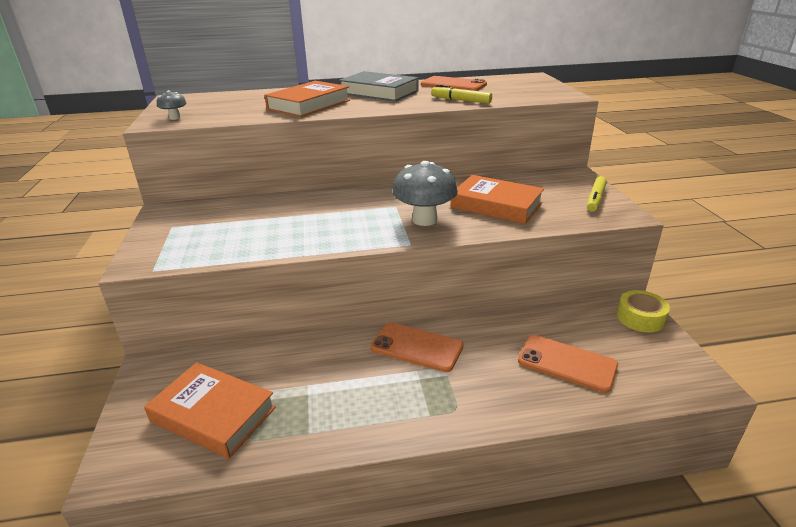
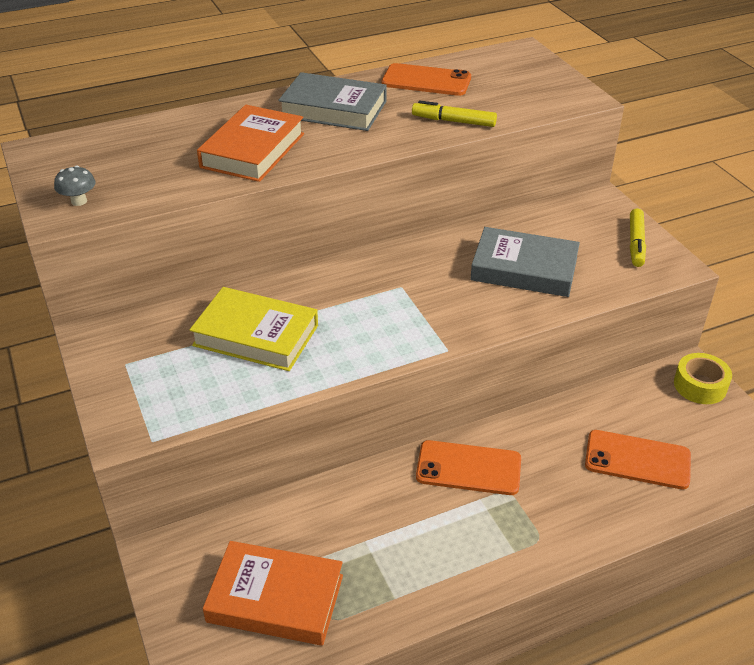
camera: 15 degrees left, 10 degrees up
grey mushroom [392,161,458,226] -> none
orange book [451,175,544,224] -> grey book [470,227,580,297]
none -> yellow book [189,287,318,371]

